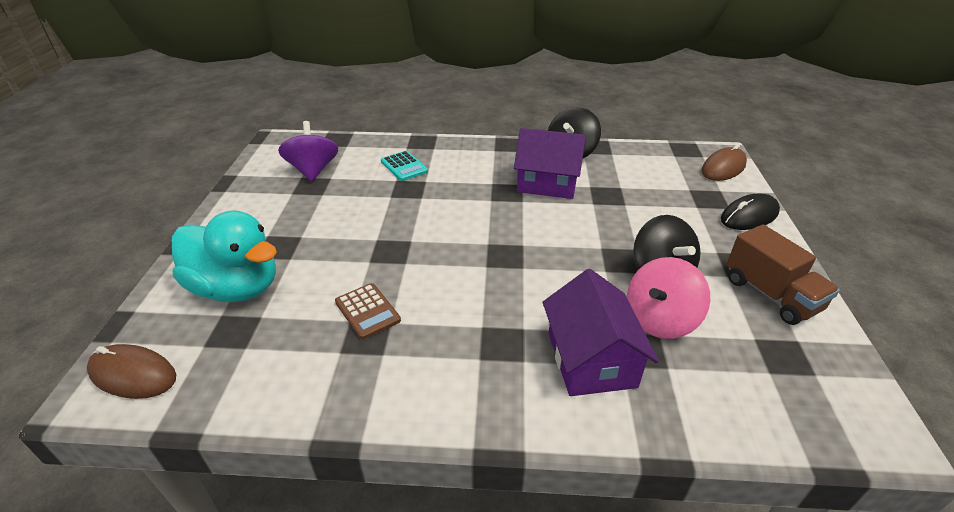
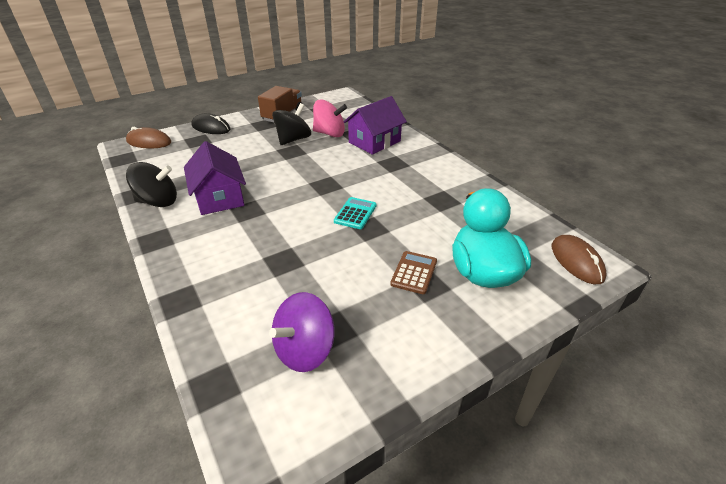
camera: 125 degrees left, 0 degrees up
brown calculator [335,283,401,339] -> brown calculator moved to [390,251,437,294]
turquoise calculator [381,151,428,181] -> turquoise calculator moved to [334,197,377,229]

